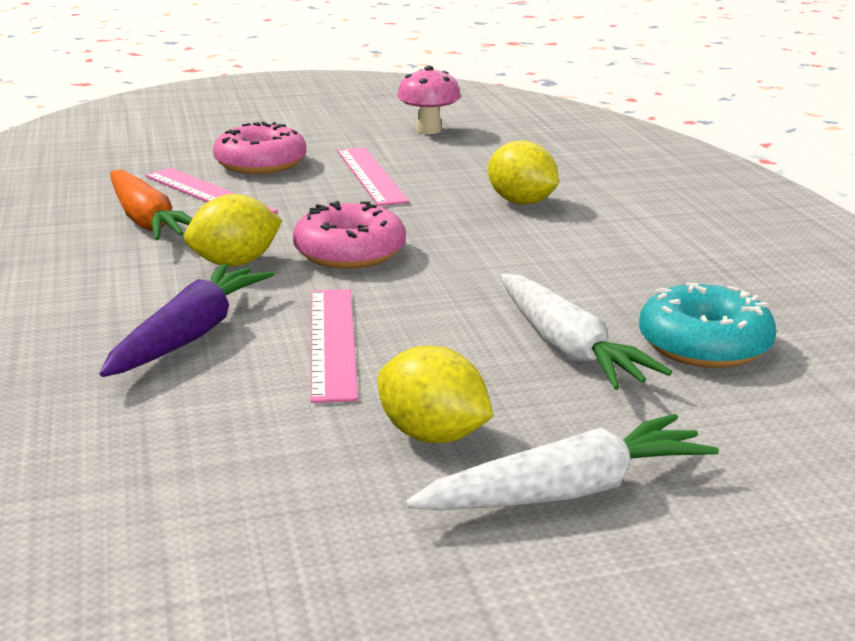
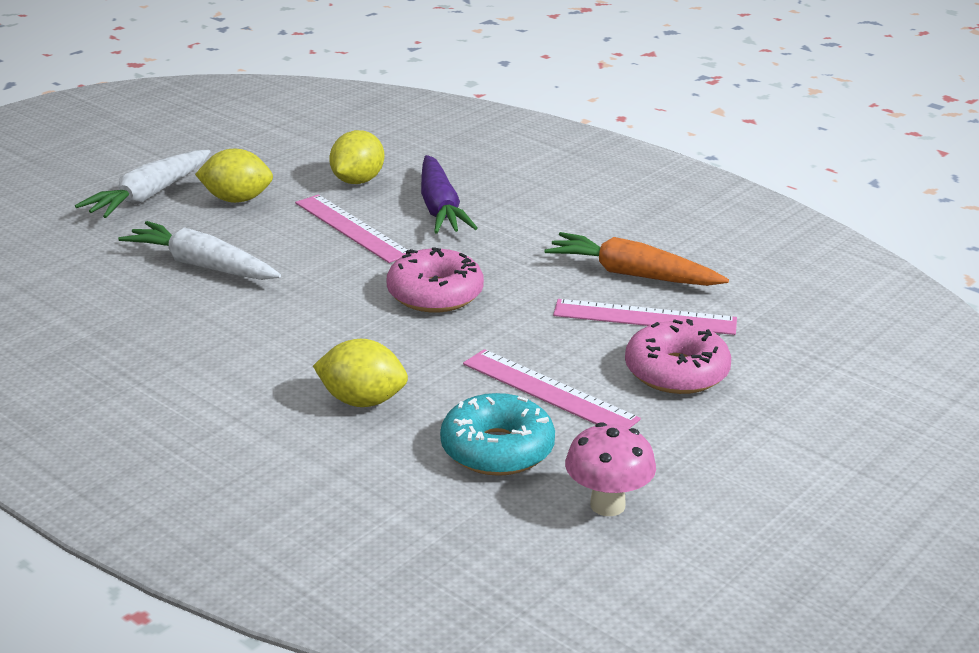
camera: 145 degrees right, 5 degrees up
yellow lemon [184,194,283,266] -> yellow lemon moved to [329,130,384,184]
turquoise donut [639,283,776,368] -> turquoise donut moved to [440,393,555,476]

